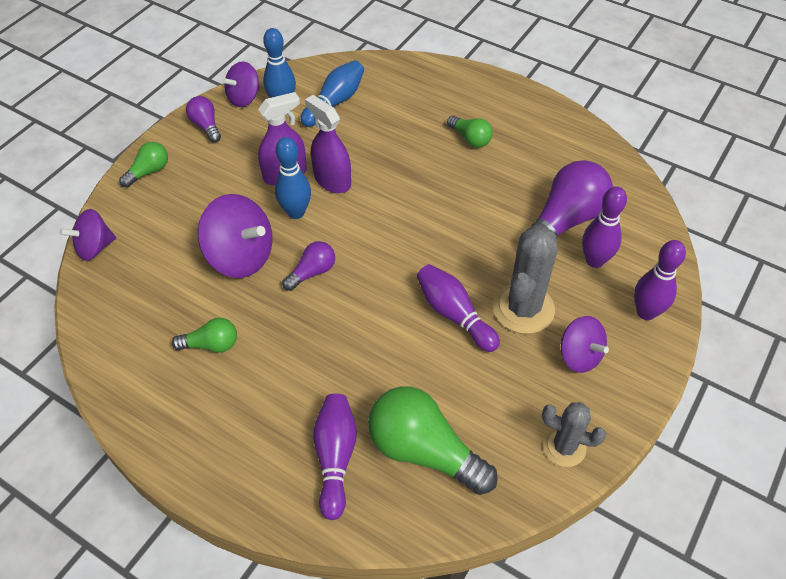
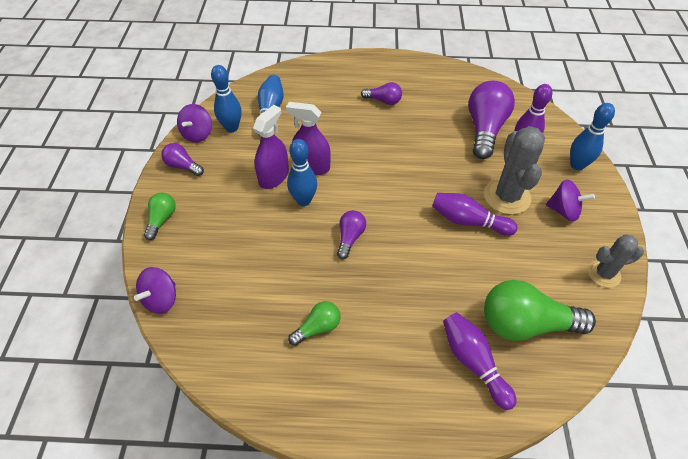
camera: 30 degrees left, 0 degrees up
purple spinning top [198,194,273,278] -> none
green light bulb [447,116,493,148] -> purple light bulb [361,82,402,105]
purple bowling pin [634,240,686,320] -> blue bowling pin [570,103,615,170]

